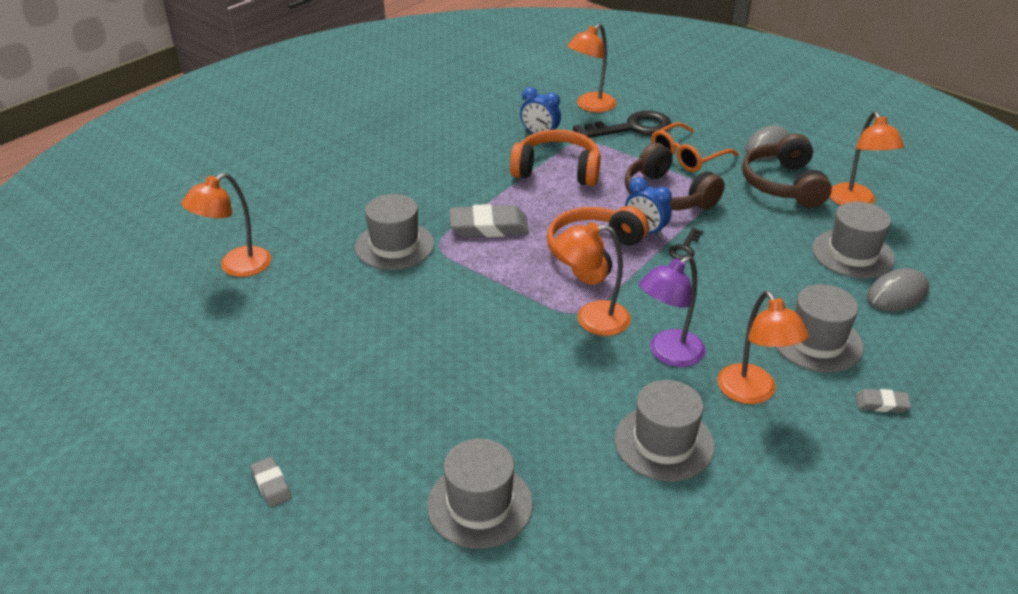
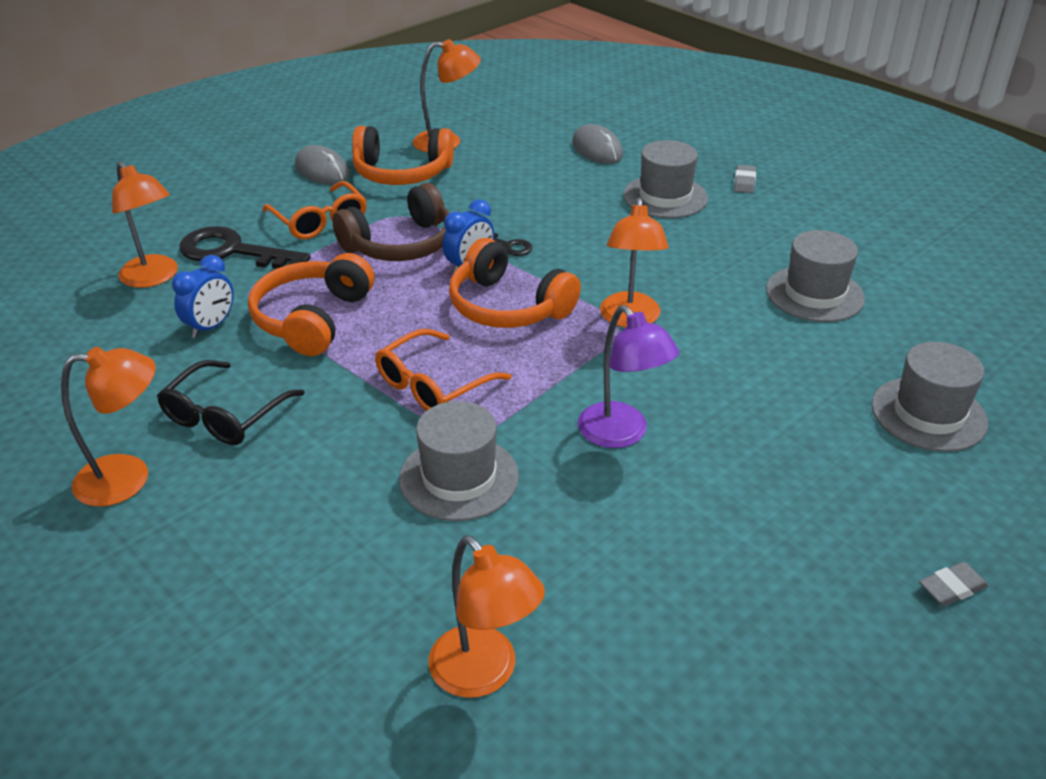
camera: 85 degrees left, 0 degrees up
grey eraser [450,204,529,237] -> orange glasses [375,329,511,411]
black key [573,111,672,138] -> black key turned 60 degrees counterclockwise [179,226,311,269]
purple lamp [639,256,706,367] -> purple lamp moved to [578,305,679,448]
orange lamp [717,291,809,404] -> orange lamp moved to [61,347,156,507]
brown headphones [742,133,832,208] -> orange headphones [352,126,454,185]
grey hat [812,202,895,279] -> none
none -> black glasses [157,360,305,445]

